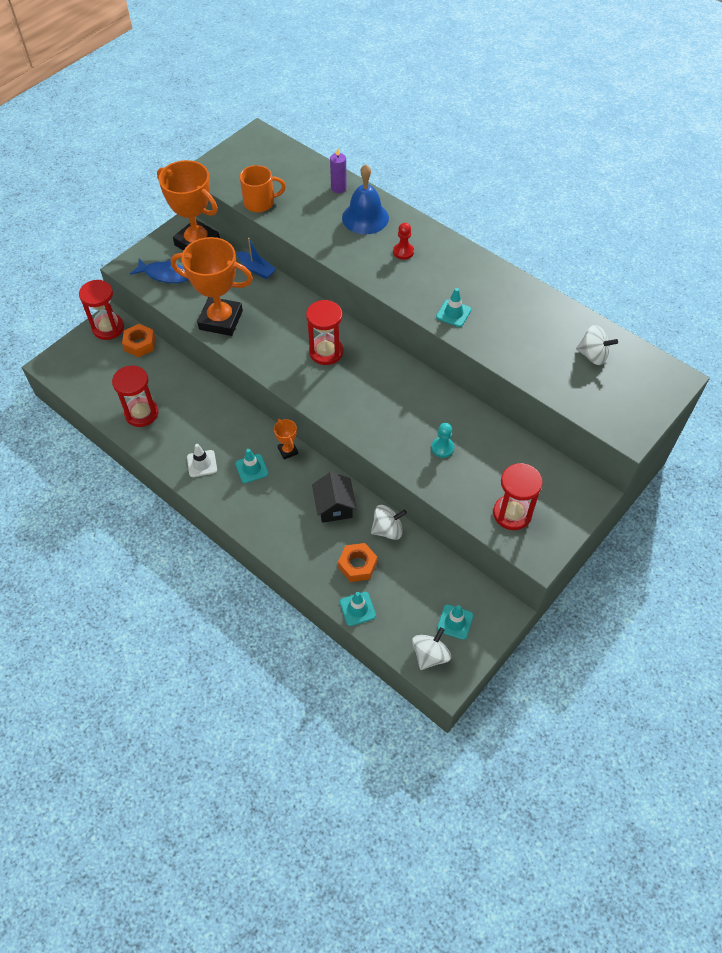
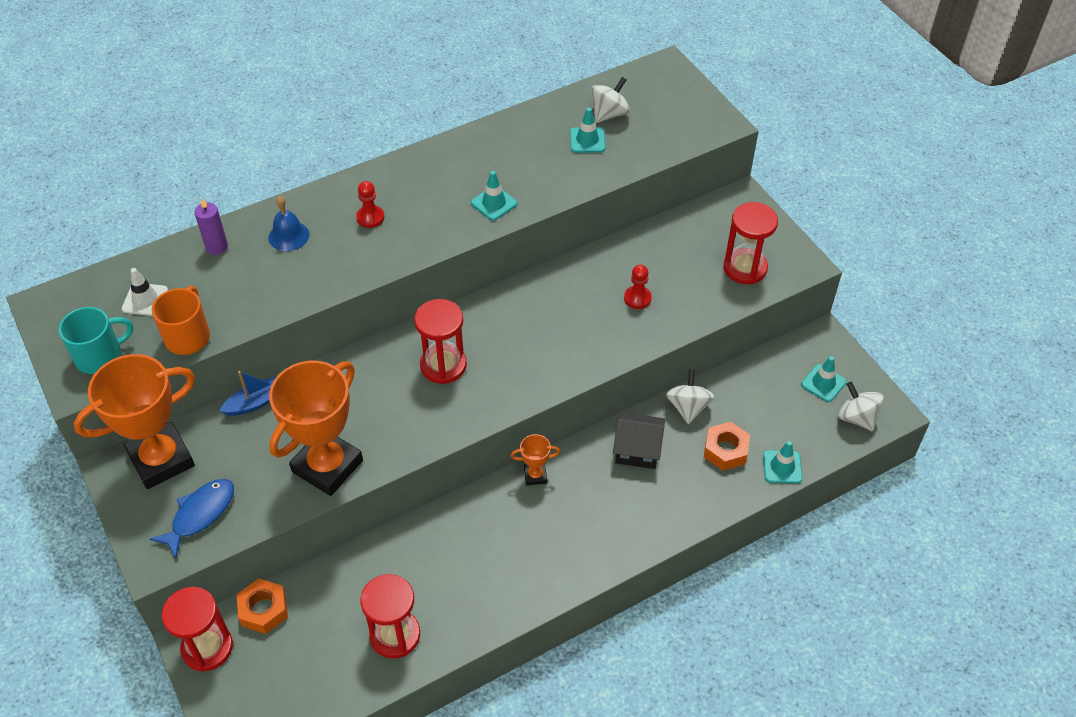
camera: 70 degrees left, 5 degrees down
white traffic cone [187,444,217,477] -> white traffic cone moved to [122,268,168,316]
turquoise traffic cone [235,449,268,483] -> turquoise traffic cone moved to [570,108,605,153]
blue bell [342,164,389,234] -> blue bell [268,196,309,251], size x0.63
turquoise pawn [431,423,454,458] -> red pawn [624,265,652,309]
none -> turquoise mug [59,307,133,374]

